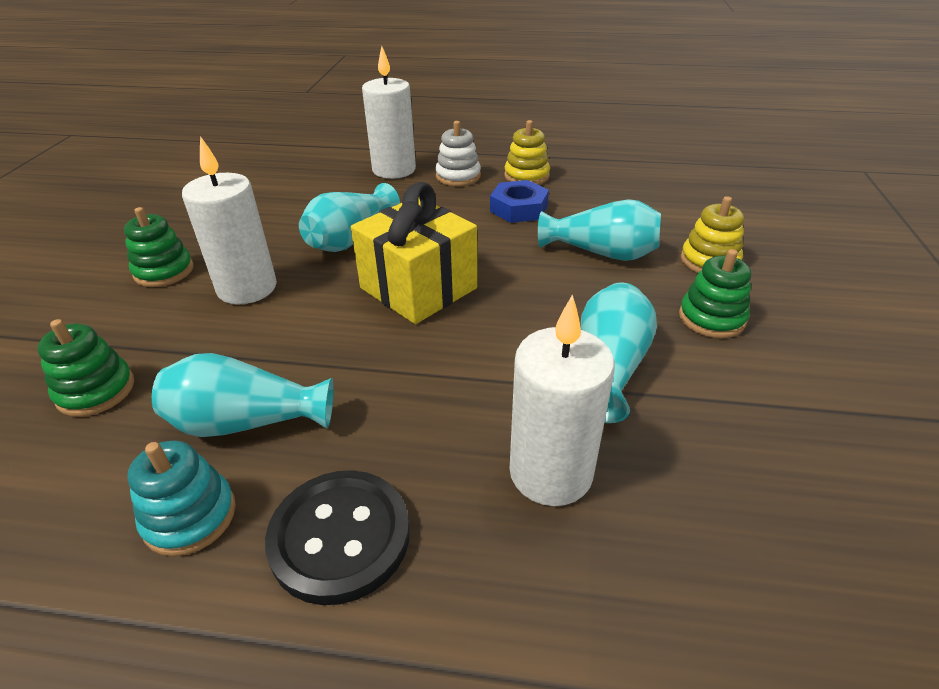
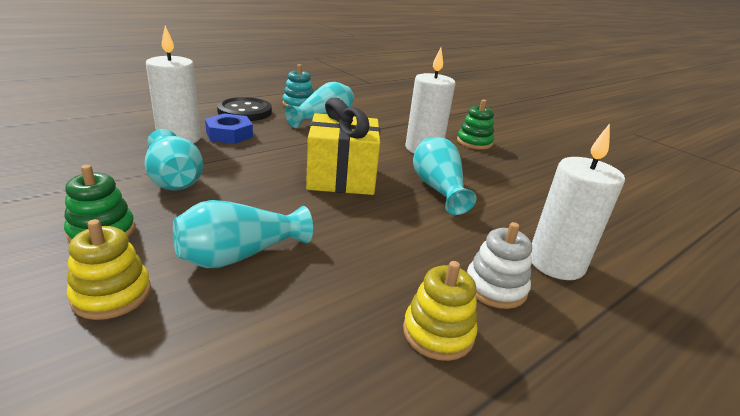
camera: 130 degrees right, 10 degrees down
green stacking toy [37,319,134,417] -> none
blue nut [490,180,549,223] -> blue nut moved to [205,113,253,144]

